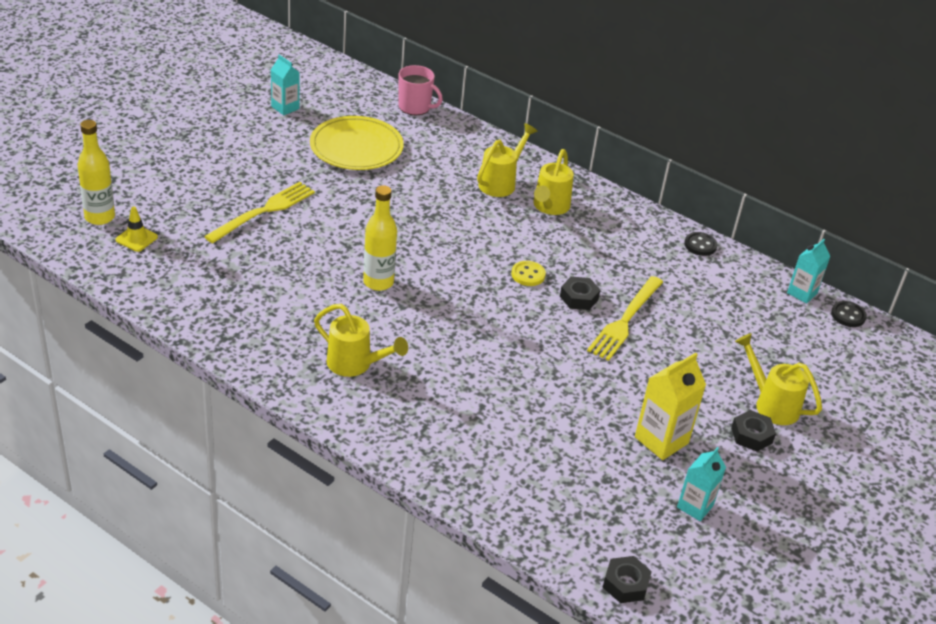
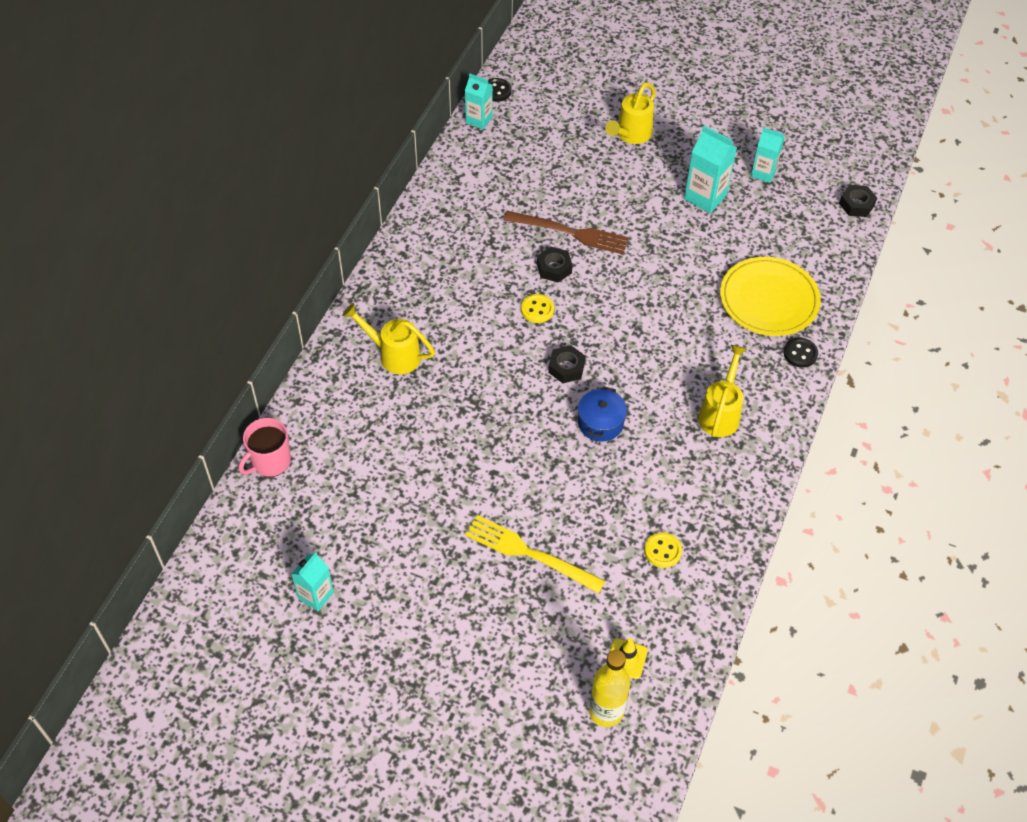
camera: 100 degrees left, 15 degrees up
yellow plate [310,116,404,170] -> yellow plate moved to [720,257,821,336]
yellow bottle [363,185,397,291] -> blue pot [578,386,627,441]
pink mug [399,65,443,115] -> pink mug turned 150 degrees counterclockwise [239,418,291,477]
yellow watering can [533,149,574,215] -> none
yellow fork [587,276,663,361] -> brown fork [504,211,629,254]
yellow carton [635,353,706,460] -> turquoise carton [684,126,737,213]
black button [684,232,718,256] -> black button moved to [784,338,818,368]
black nut [731,410,776,452] -> black nut moved to [548,345,586,383]
none -> yellow button [644,532,682,568]

